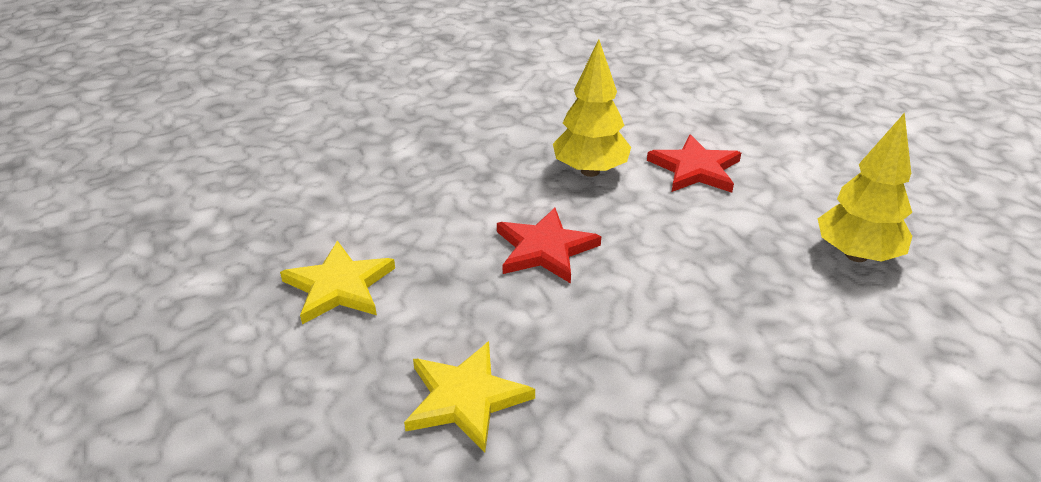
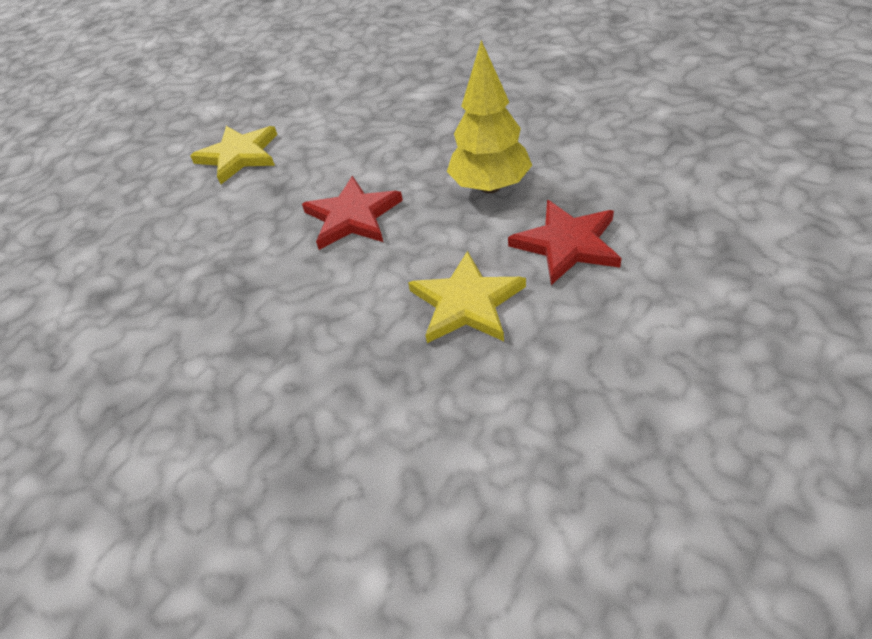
camera: 65 degrees right, 10 degrees up
yellow star [404,341,535,453] -> yellow star moved to [408,251,526,343]
yellow tree [818,113,912,262] -> none

